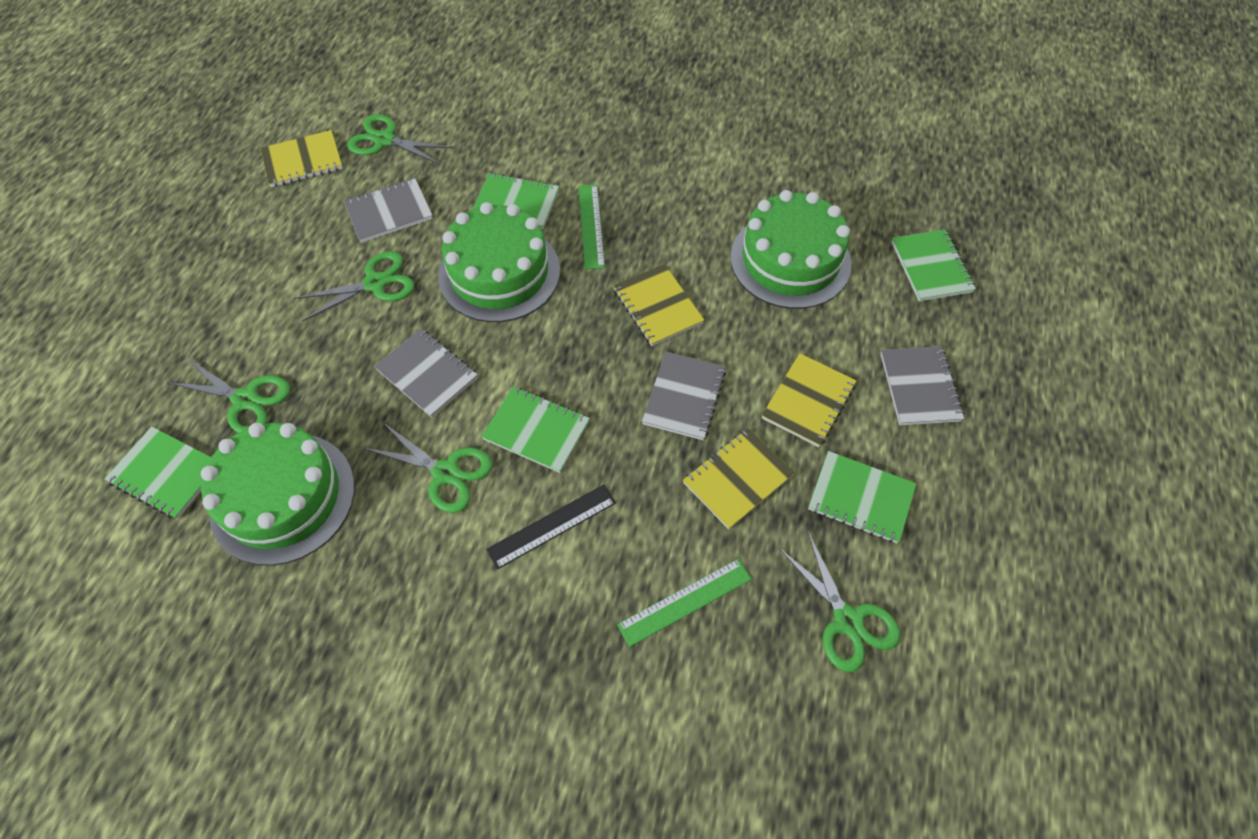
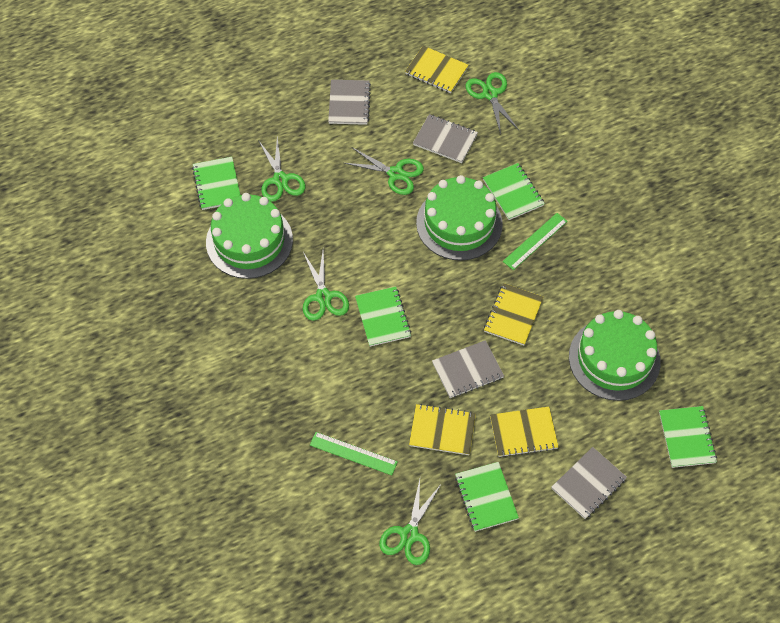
camera: 50 degrees right, 0 degrees up
grey notebook [374,329,478,418] -> grey notebook moved to [328,80,371,125]
black ruler [486,484,616,569] -> none
green notebook [891,229,976,301] -> green notebook turned 45 degrees counterclockwise [659,406,717,468]

